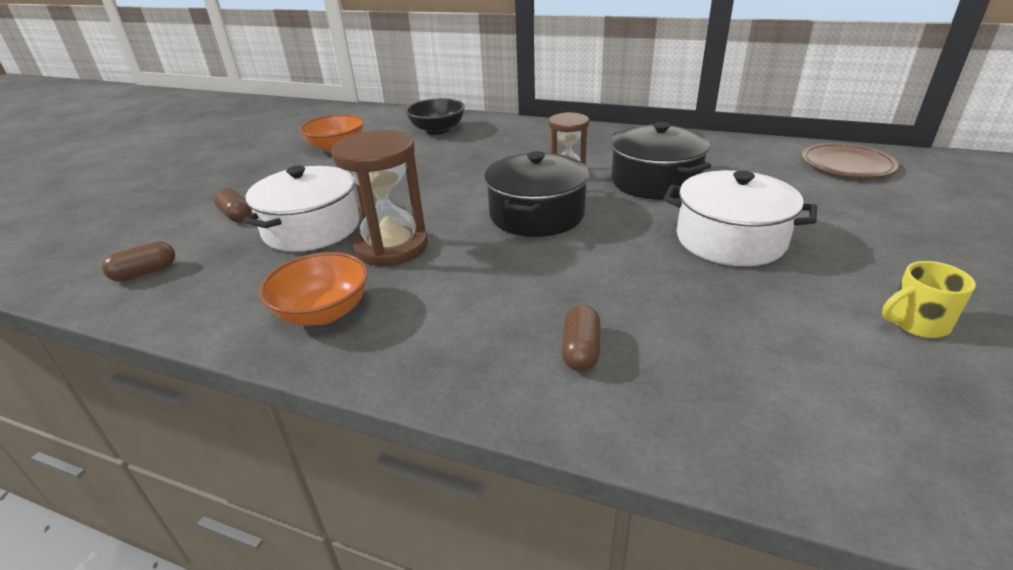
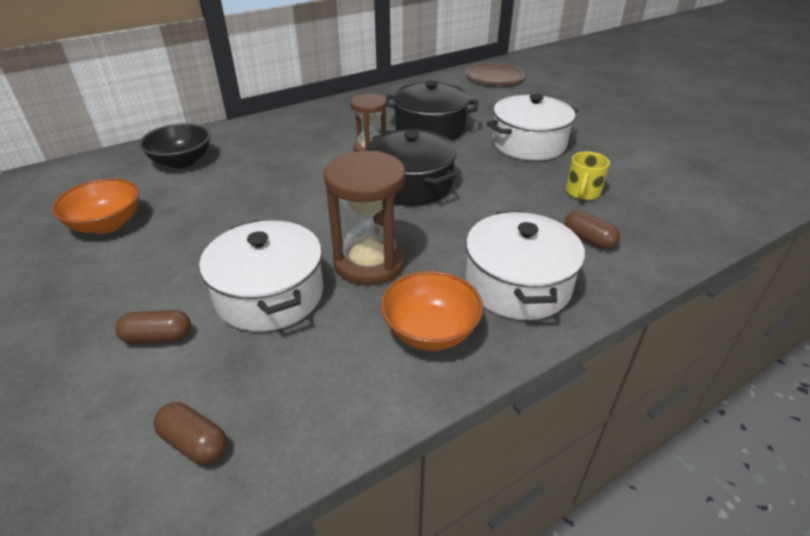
camera: 55 degrees left, 5 degrees up
brown capsule [102,241,175,281] -> brown capsule turned 60 degrees counterclockwise [153,402,227,465]
yellow mug [882,261,976,338] -> yellow mug moved to [566,151,610,200]
none -> white pot [466,211,585,320]

